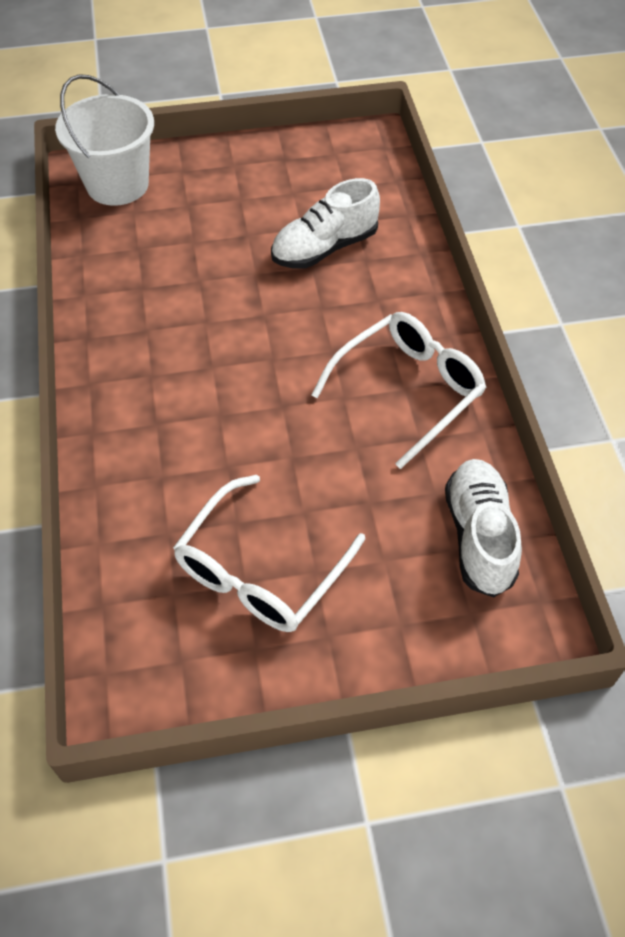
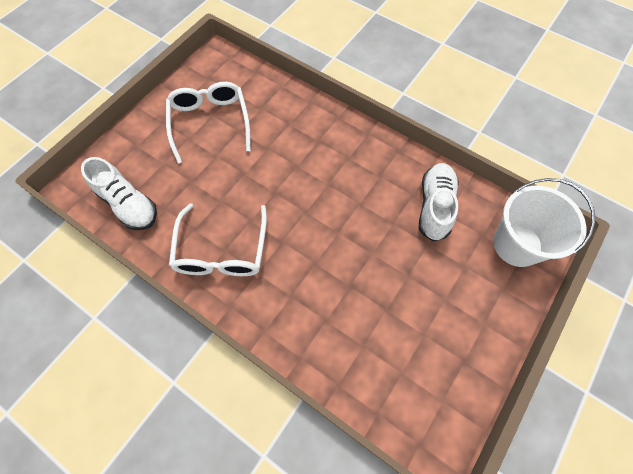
camera: 135 degrees right, 10 degrees up
white shoe [271,178,380,269] -> white shoe moved to [419,163,459,241]

